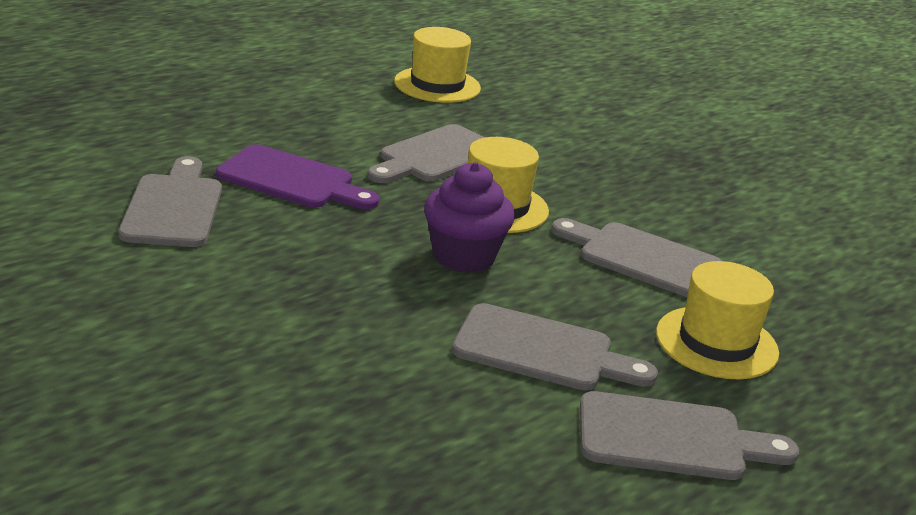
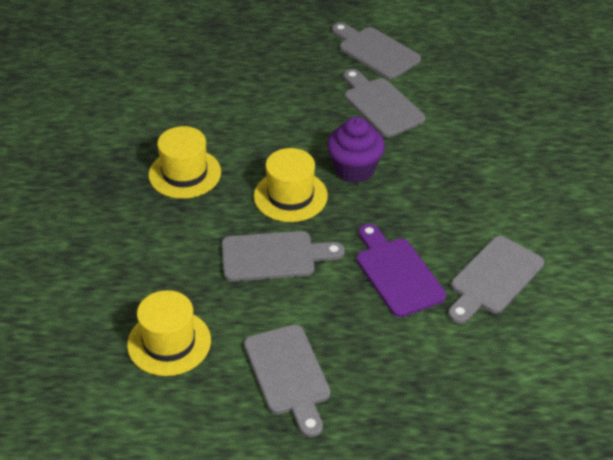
camera: 135 degrees left, 15 degrees up
grey cutting board [551,218,722,297] -> grey cutting board moved to [244,325,330,437]
yellow hat [656,261,779,380] -> yellow hat moved to [148,126,221,199]

